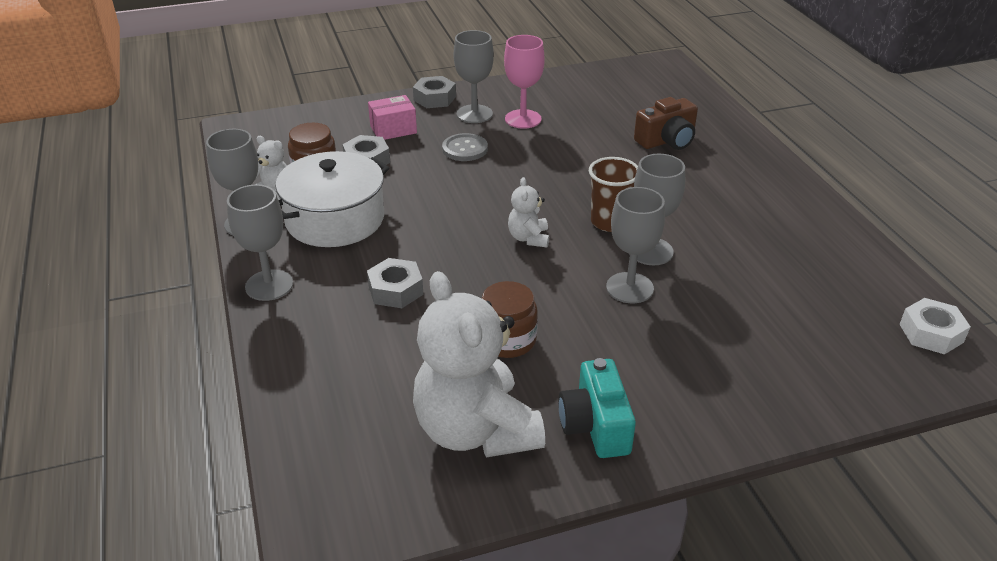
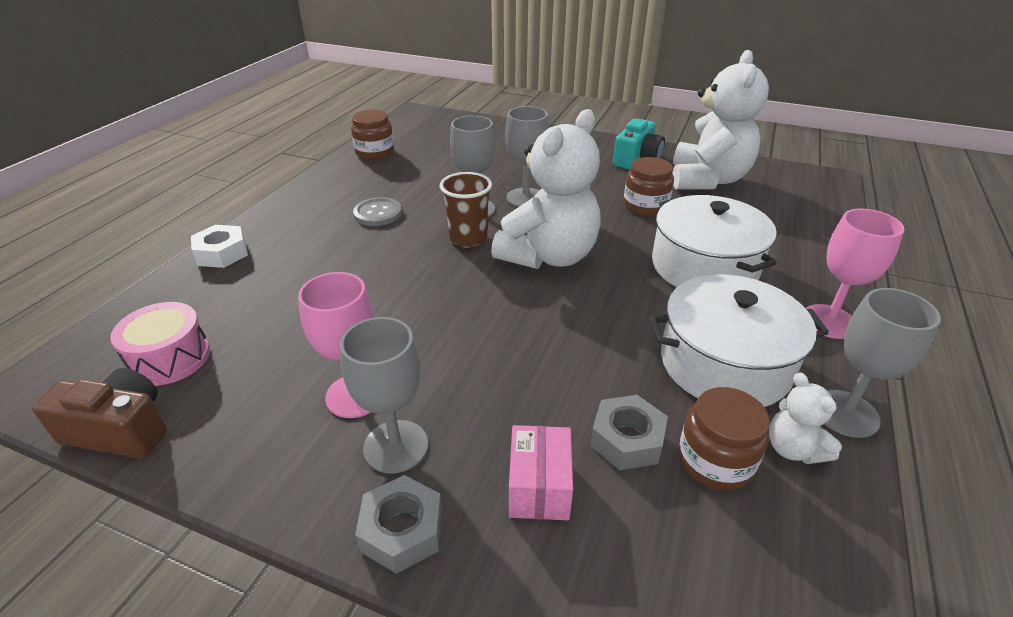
camera: 140 degrees left, 0 degrees up
grey goblet [227,184,293,301] -> pink goblet [805,209,905,339]
grey nut [367,258,424,308] -> white pot [652,195,777,287]
pink box [368,95,417,140] -> pink box turned 75 degrees clockwise [509,425,573,520]
grey button [442,133,488,161] -> grey button moved to [353,197,402,226]
white teddy bear [508,177,549,248] -> white teddy bear [491,109,601,269], size x2.24
brown camera [634,97,698,150] -> brown camera moved to [32,368,167,458]
white nut [899,298,971,354] -> white nut moved to [191,225,248,268]
none -> pink drum [110,302,210,386]
none -> brown jar [351,110,394,160]

